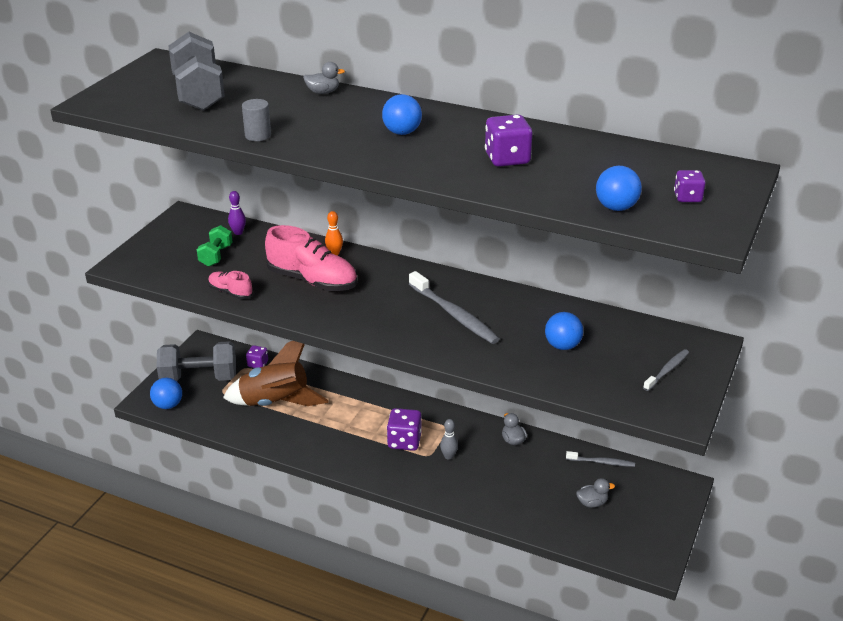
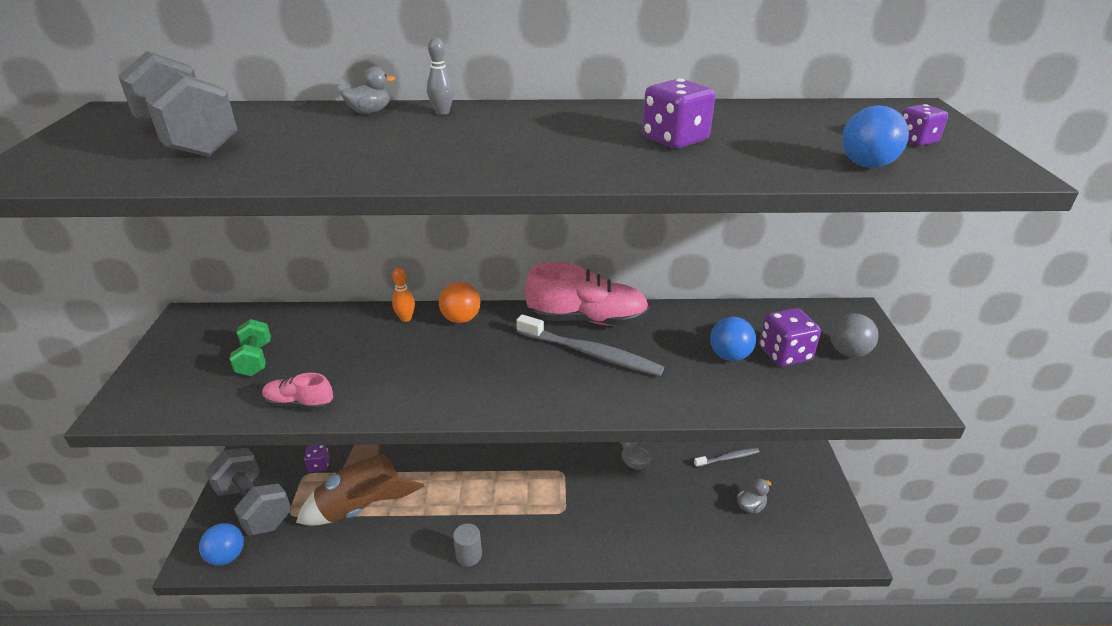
camera: 25 degrees left, 0 degrees up
grey dumbbell [157,341,236,381] -> grey dumbbell turned 75 degrees clockwise [205,448,291,536]
purple bowling pin [228,191,246,235] -> none
grey cylinder [242,99,271,141] -> grey cylinder moved to [453,523,482,567]
pink shoe [265,225,357,291] -> pink shoe moved to [525,262,649,326]
blue ball [382,94,422,135] -> none
purple dice [387,408,422,451] -> purple dice moved to [759,308,821,367]
grey bowling pin [440,419,458,460] -> grey bowling pin moved to [427,37,454,115]
grey toothbrush [643,349,689,391] -> grey ball [830,313,879,357]
none -> orange ball [439,282,480,323]

